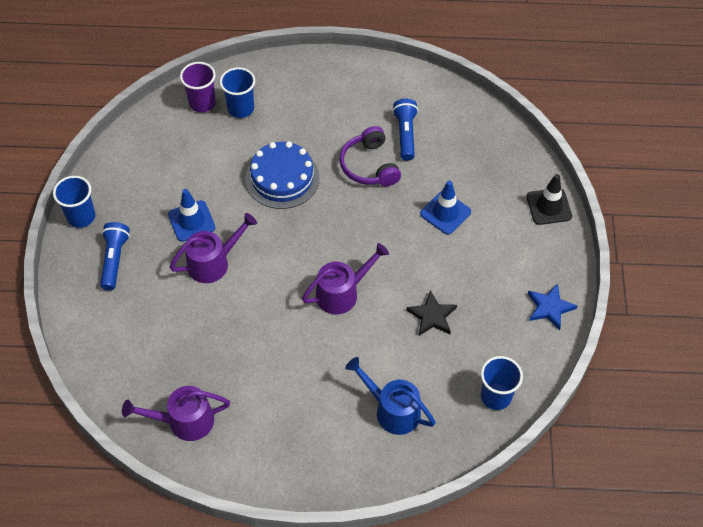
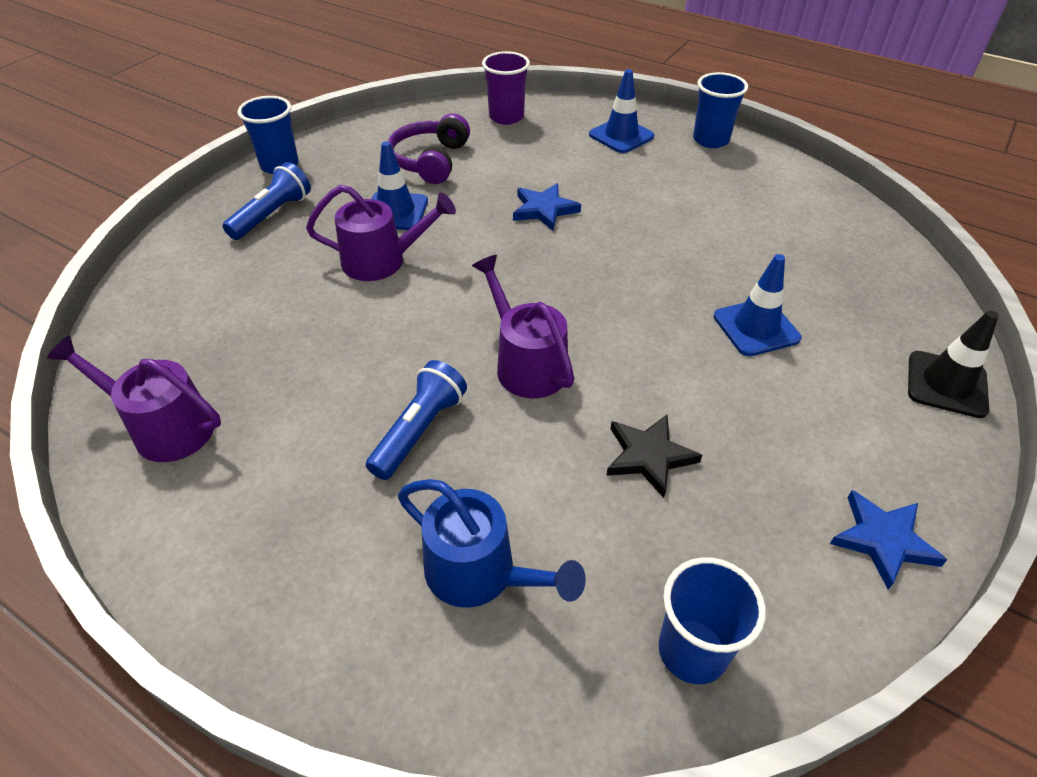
camera: 30 degrees right, 10 degrees down
blue cup [220,67,255,118] -> blue cup moved to [693,72,748,148]
blue cake [245,141,320,209] -> blue star [513,183,581,231]
purple watering can [302,243,389,314] -> purple watering can turned 120 degrees counterclockwise [472,255,575,398]
purple headphones [340,126,401,186] -> purple headphones moved to [388,113,470,184]
blue watering can [345,357,436,435] -> blue watering can turned 150 degrees clockwise [398,479,586,608]
blue flashlight [392,99,418,161] -> blue flashlight moved to [366,360,467,480]
none -> blue traffic cone [589,69,655,153]

